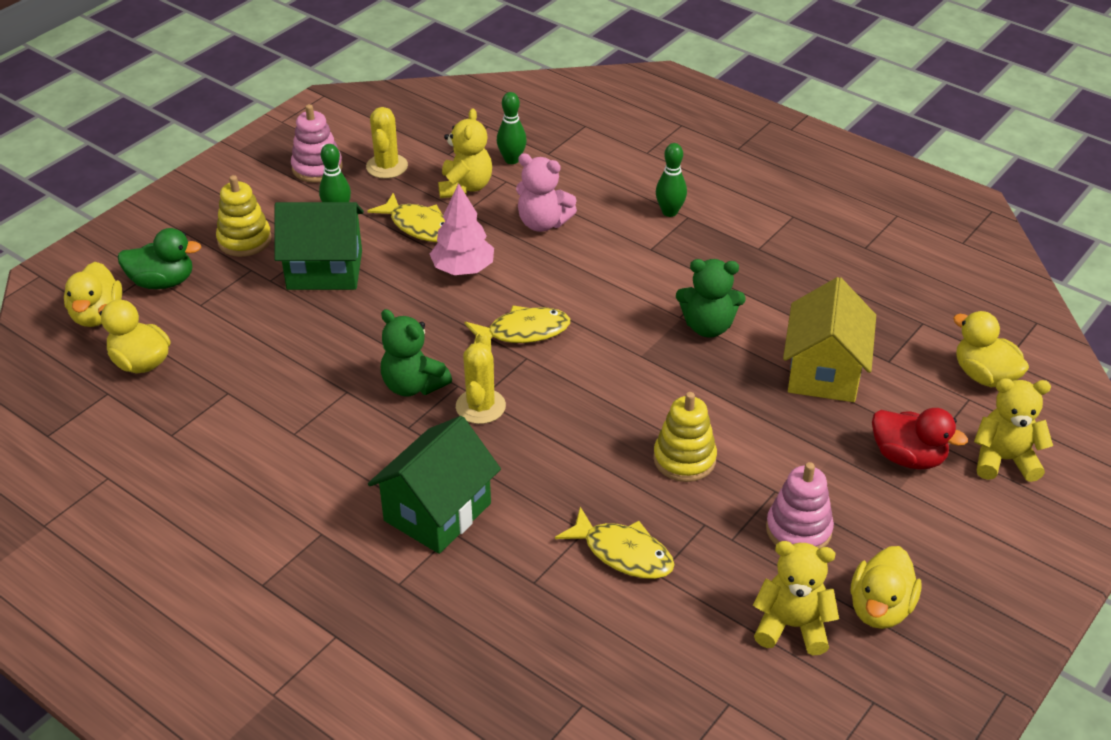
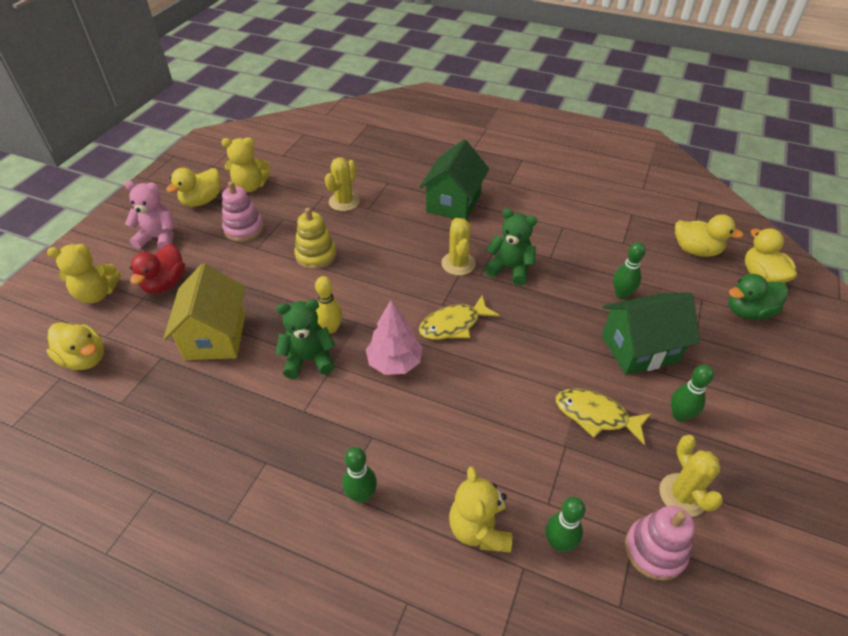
camera: 165 degrees right, 5 degrees up
yellow stacking toy [216,175,272,257] -> none
pink stacking toy [291,104,343,182] -> pink stacking toy moved to [625,505,695,581]
pink tree [430,183,494,275] -> pink tree moved to [366,300,422,375]
yellow teddy bear [438,108,492,198] -> yellow teddy bear moved to [449,467,512,553]
pink teddy bear [516,153,577,232] -> pink teddy bear moved to [124,181,174,250]
yellow fish [555,507,675,579] -> yellow cactus [325,157,360,211]
yellow duck [851,546,921,629] -> yellow duck turned 150 degrees counterclockwise [166,168,220,207]
red duck [872,408,968,470] -> red duck turned 90 degrees counterclockwise [130,244,185,294]
none -> yellow bowling pin [315,276,343,334]
none -> green bowling pin [613,242,646,299]

